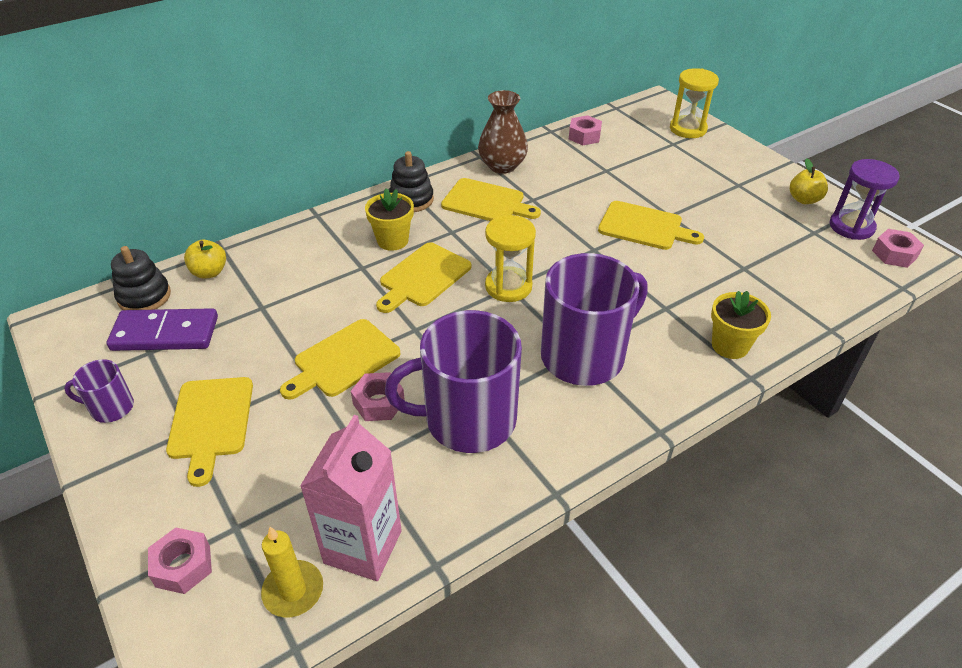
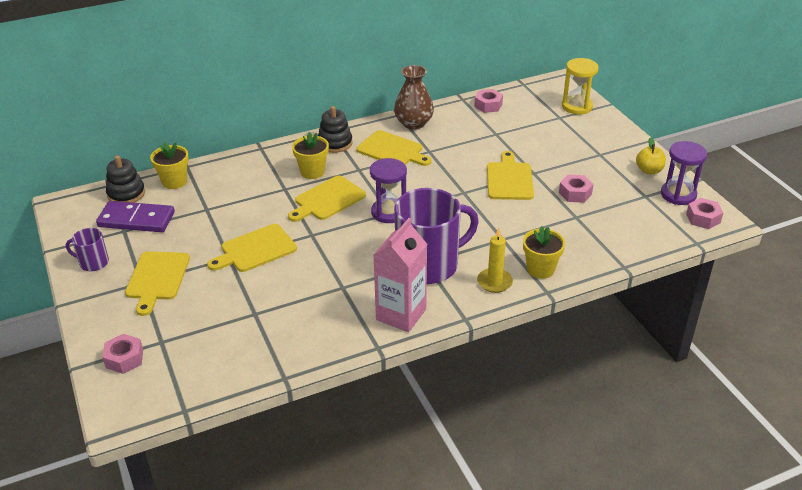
camera: 10 degrees right, 5 degrees down
yellow apple [184,240,226,279] -> yellow flower pot [150,142,189,189]
yellow candle [261,527,323,618] -> yellow candle moved to [477,228,513,293]
pink carton [300,415,402,581] -> pink carton moved to [374,218,427,332]
pink nut [351,372,405,421] -> pink nut moved to [559,175,594,203]
purple mug [385,310,522,453] -> none
yellow hourglass [485,215,536,302] -> purple hourglass [370,158,407,223]
yellow cutting board [598,201,704,250] -> yellow cutting board turned 120 degrees counterclockwise [487,151,534,200]

